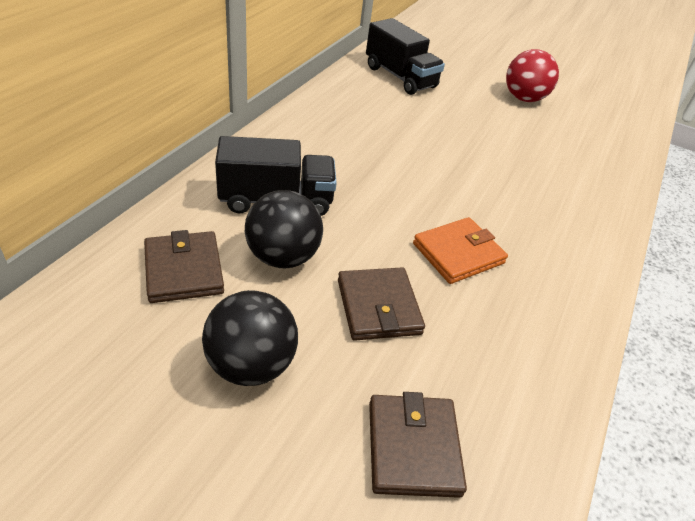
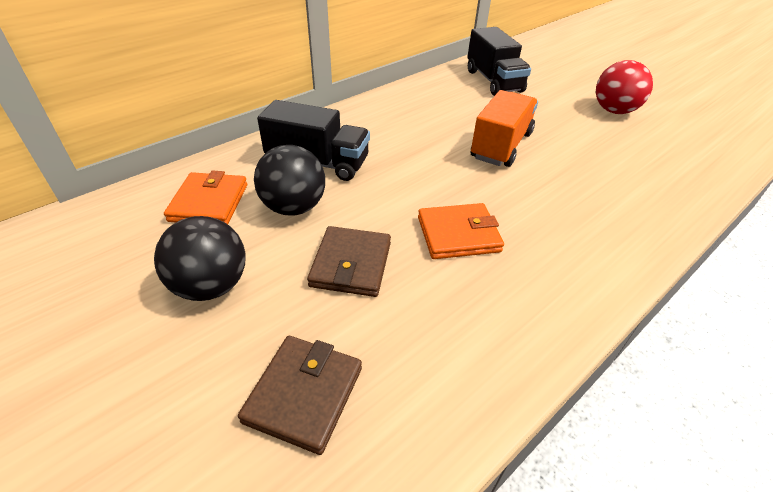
camera: 25 degrees right, 0 degrees up
brown wallet [144,230,224,303] -> orange wallet [164,171,247,224]
none -> orange truck [471,90,538,167]

